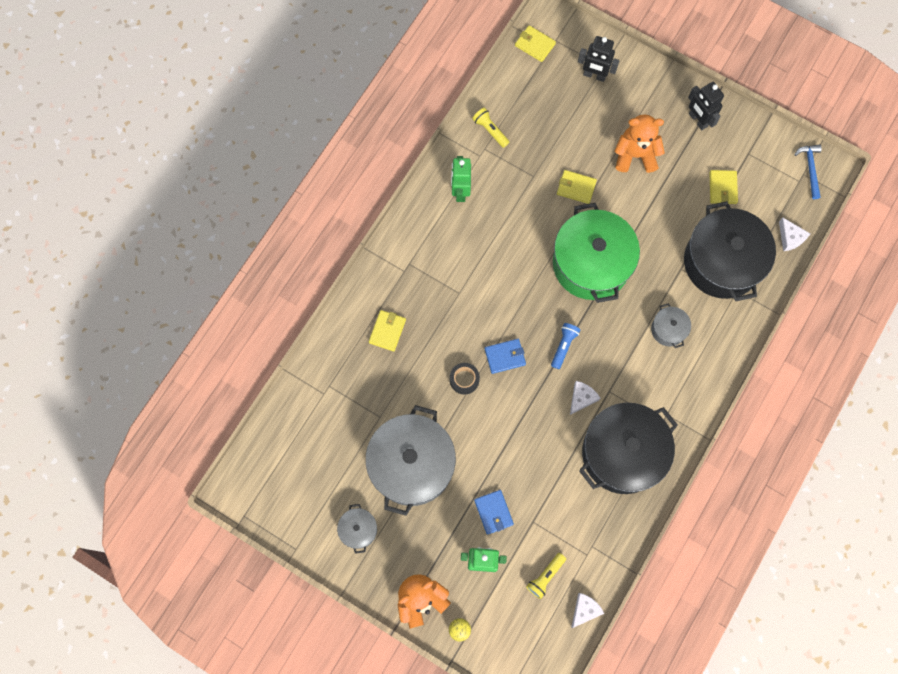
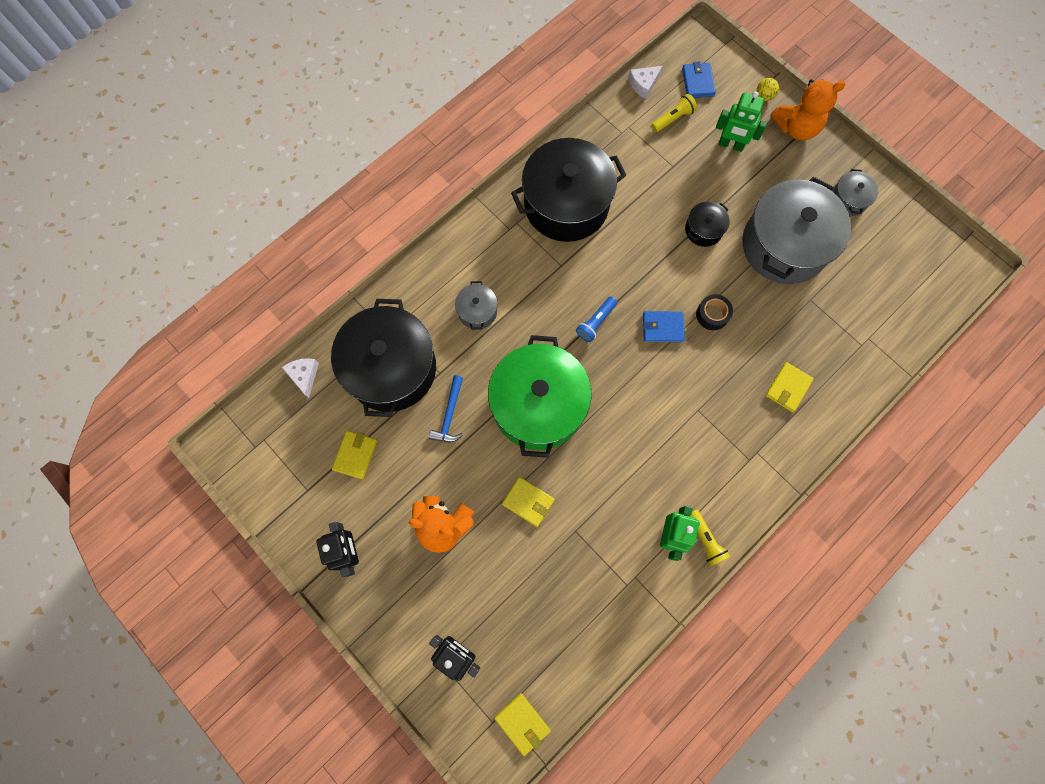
camera: 165 degrees left, 0 degrees up
yellow flashlight [472,108,509,148] -> yellow flashlight moved to [690,510,730,566]
blue wallet [474,490,514,535] -> blue wallet moved to [682,61,716,98]
white cheese [570,381,600,415] -> none
blue hammer [794,145,822,199] -> blue hammer moved to [429,375,463,442]
none -> black pot [685,202,730,247]

